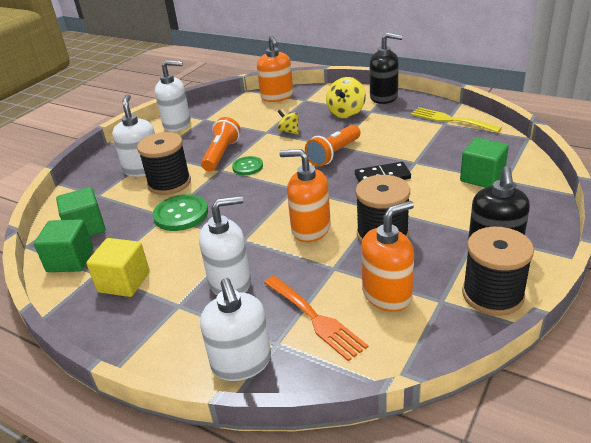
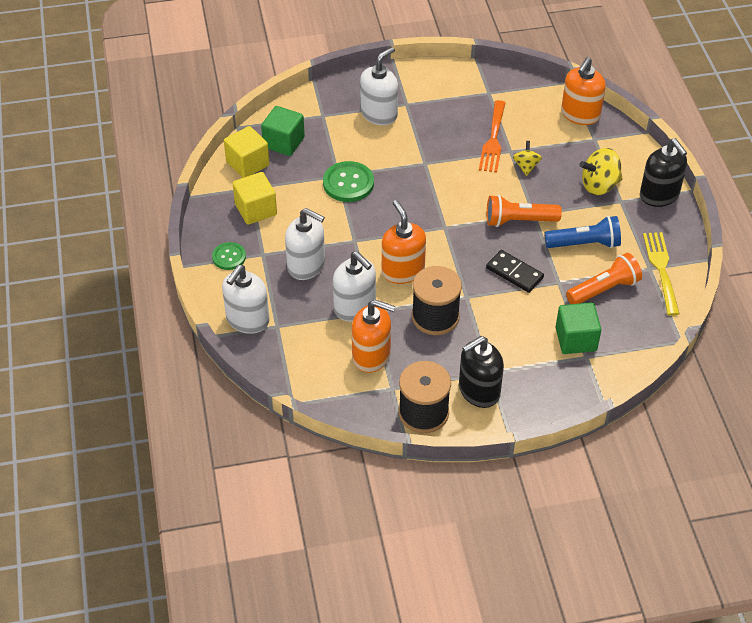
camera: 45 degrees right, 15 degrees up
green cube [34,219,94,272] -> yellow cube [224,126,270,178]
black spool [137,132,191,195] -> none
white soap dispenser [155,60,191,131] -> white soap dispenser moved to [333,251,376,321]
orange flashlight [201,117,240,172] -> orange flashlight moved to [566,253,642,304]
green button [232,156,263,175] -> green button moved to [212,242,246,270]
orange fork [264,276,368,361] -> orange fork moved to [479,100,506,173]
none -> blue flashlight [545,216,621,248]

